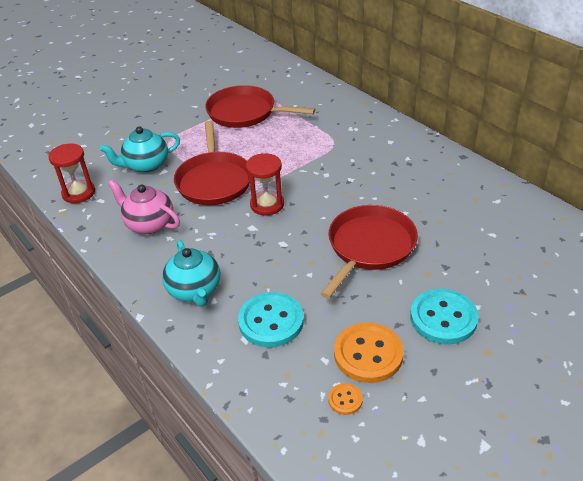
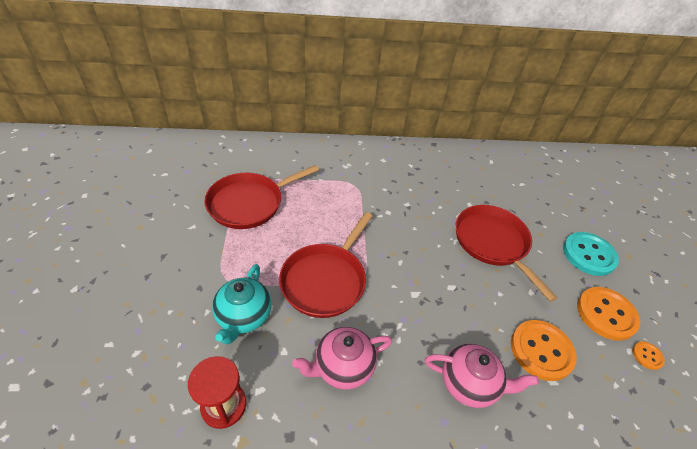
camera: 60 degrees left, 5 degrees up
turquoise teapot [162,240,220,307] -> pink teapot [425,344,539,408]
red pan [174,121,250,205] -> red pan turned 90 degrees clockwise [279,212,373,318]
turquoise button [238,292,304,347] -> orange button [511,320,577,381]
red hourglass [246,153,284,215] -> none

